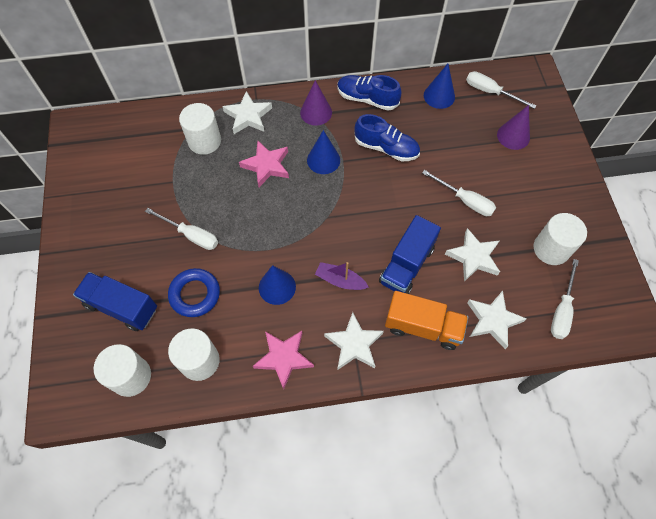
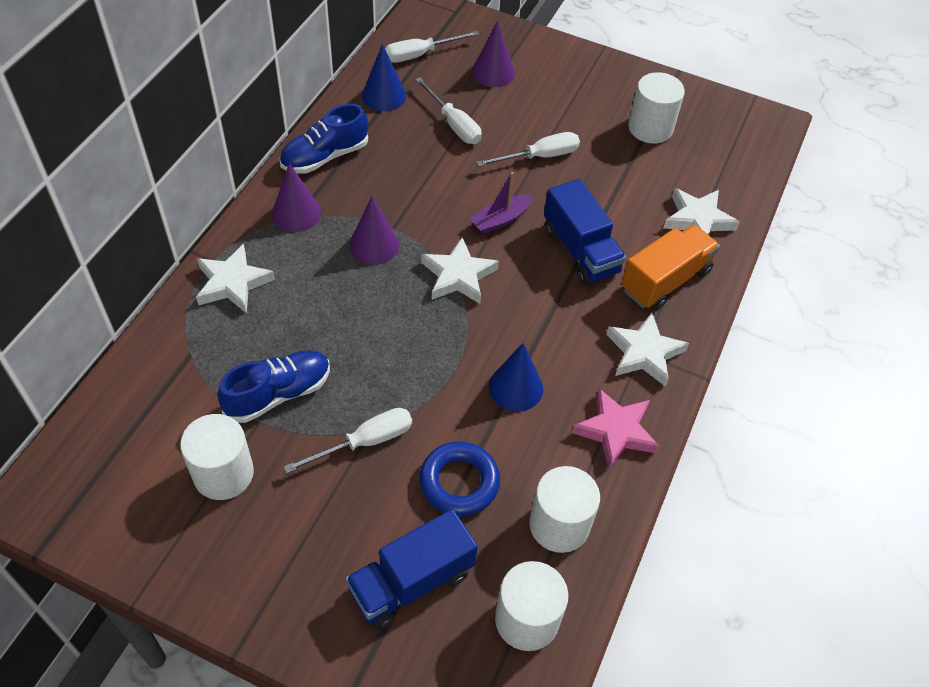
camera: 60 degrees left, 10 degrees down
white cylinder [179,103,221,155] -> white cylinder moved to [180,414,254,500]
pink star [239,141,289,187] -> none
blue cone [307,130,340,174] -> purple cone [349,196,399,265]
purple boat [315,262,369,290] -> purple boat moved to [470,172,533,234]
blue shoe [354,114,420,161] -> blue shoe moved to [217,351,330,423]
white star [445,228,500,282] -> white star moved to [421,237,499,304]
white screwdriver [551,259,579,339] -> white screwdriver moved to [415,77,482,144]

